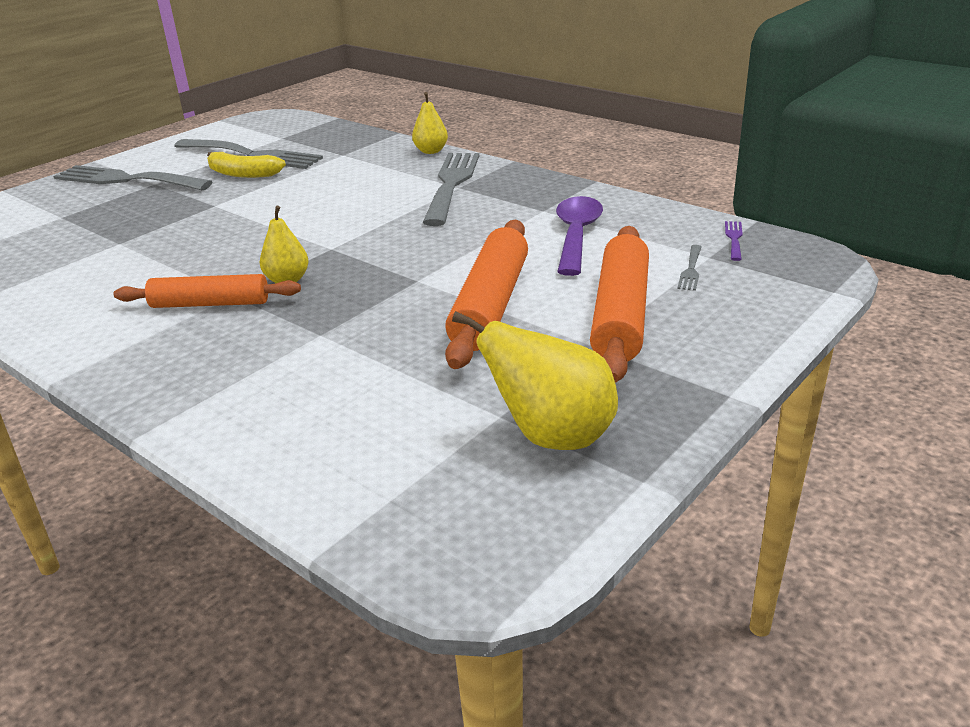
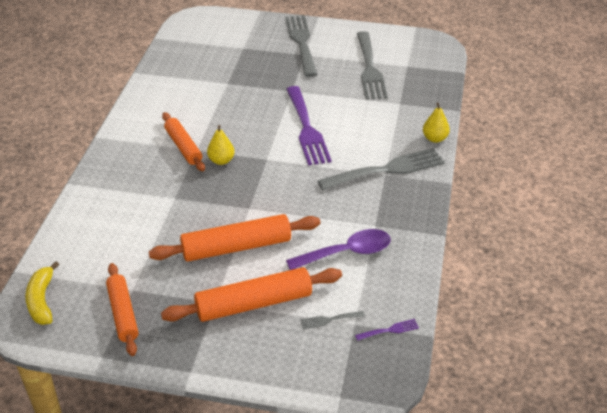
camera: 60 degrees right, 10 degrees up
yellow banana [207,152,286,178] -> yellow banana moved to [25,261,59,325]
yellow pear [452,311,618,450] -> orange rolling pin [106,263,138,356]
none -> purple fork [286,86,332,165]

